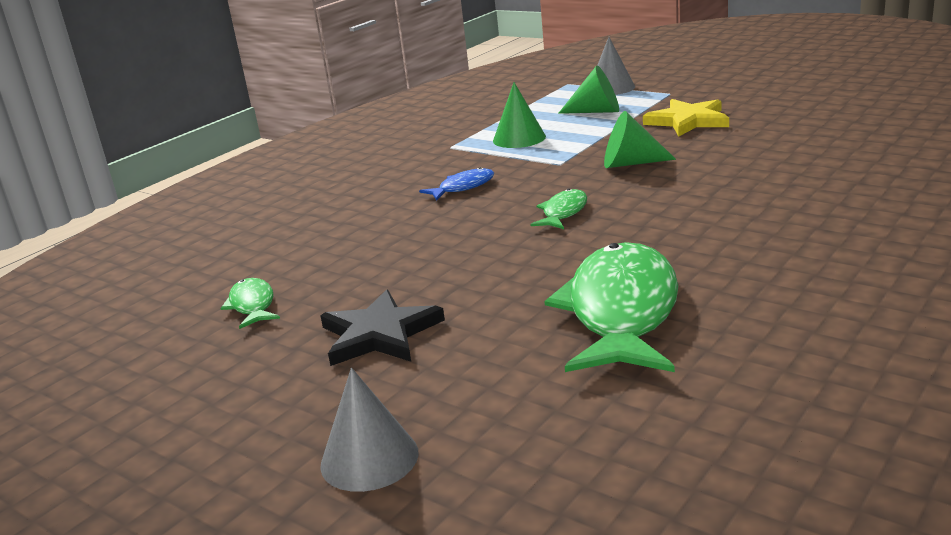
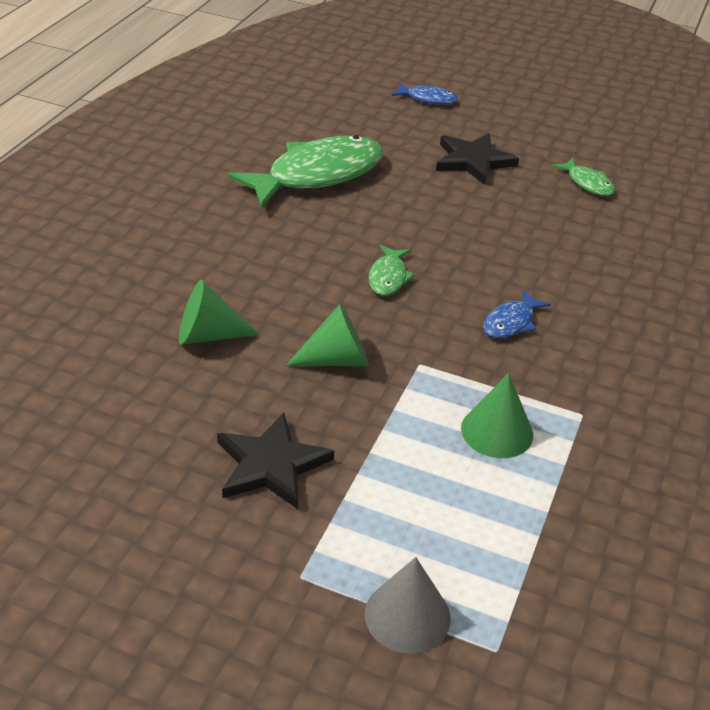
camera: 160 degrees right, 15 degrees up
grey cone [320,368,419,492] -> blue fish [392,83,458,105]
green fish [544,242,678,372] -> green fish turned 120 degrees counterclockwise [228,135,383,209]
green cone [558,66,619,114] -> green cone moved to [179,280,260,344]
yellow star [643,99,729,137] -> black star [217,413,334,509]

